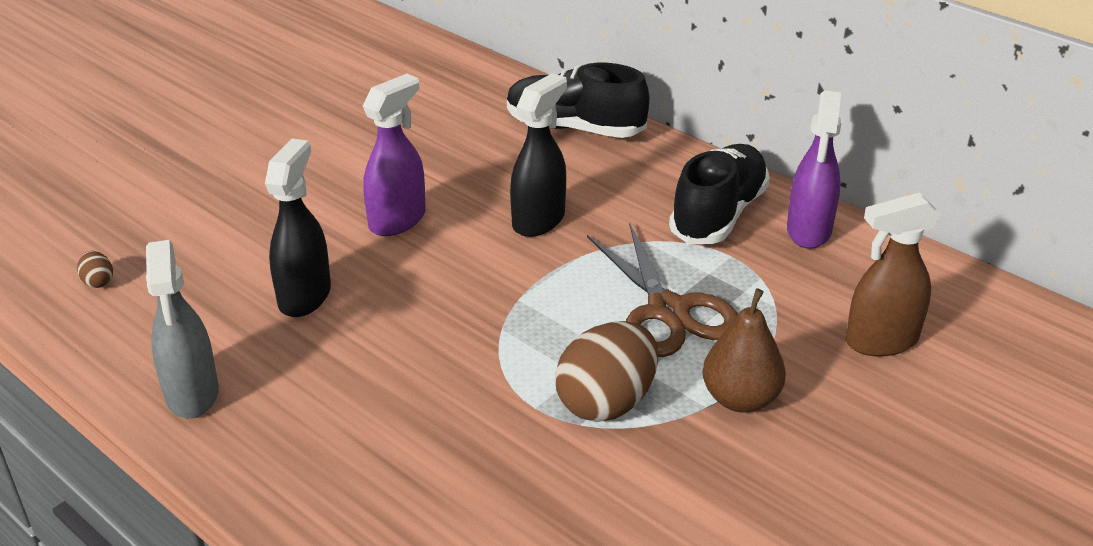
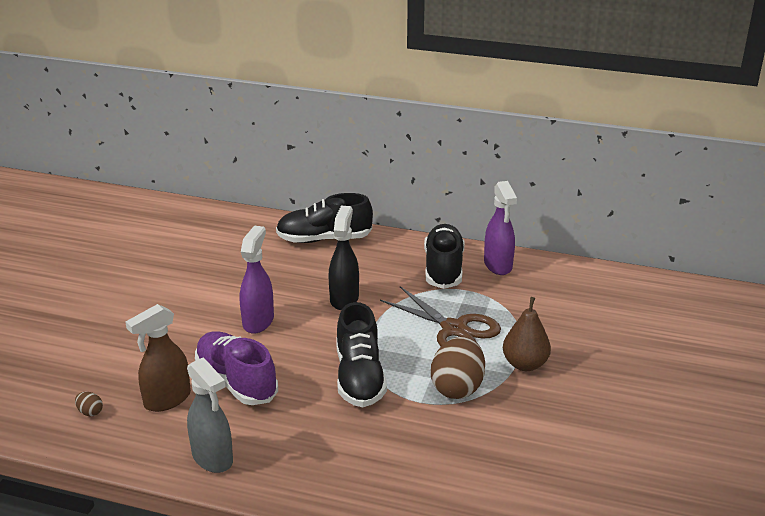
camera: 25 degrees left, 5 degrees down
black spray bottle [265,139,331,317] -> purple shoe [195,331,278,405]
brown spray bottle [846,193,941,357] -> brown spray bottle moved to [126,304,191,412]
none -> black shoe [336,302,387,407]

